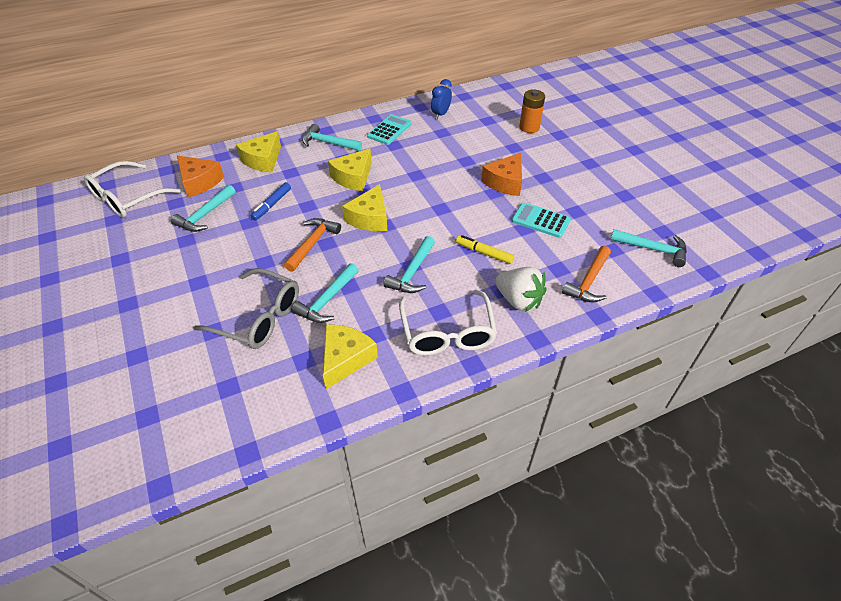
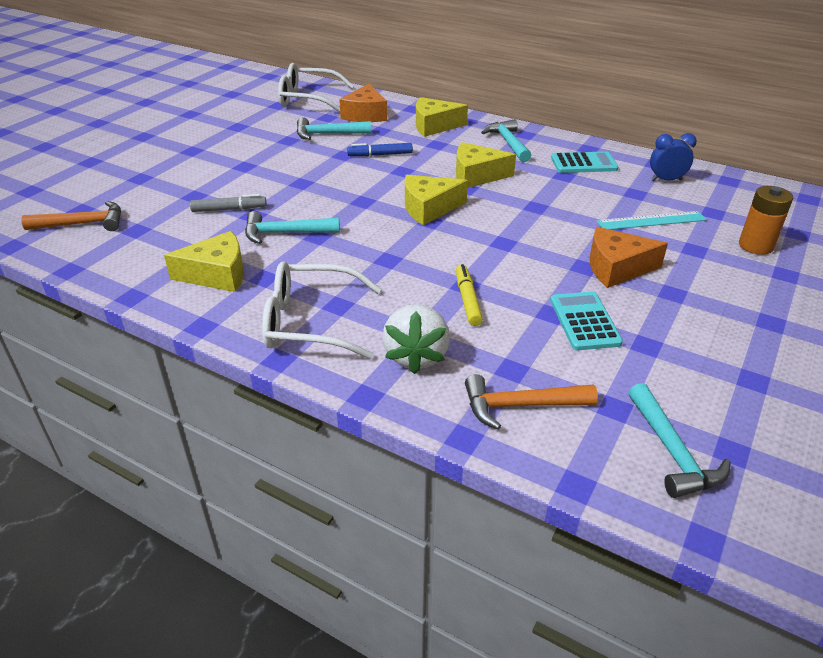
camera: 55 degrees right, 10 degrees down
grey glasses [193,268,299,349] -> grey marker [190,194,267,212]
orange hammer [284,218,341,272] -> orange hammer moved to [21,201,121,231]
turquoise hammer [383,236,435,293] -> none
white glasses [399,289,497,356] -> white glasses turned 45 degrees clockwise [262,261,381,359]
none -> turquoise ruler [597,211,707,230]

